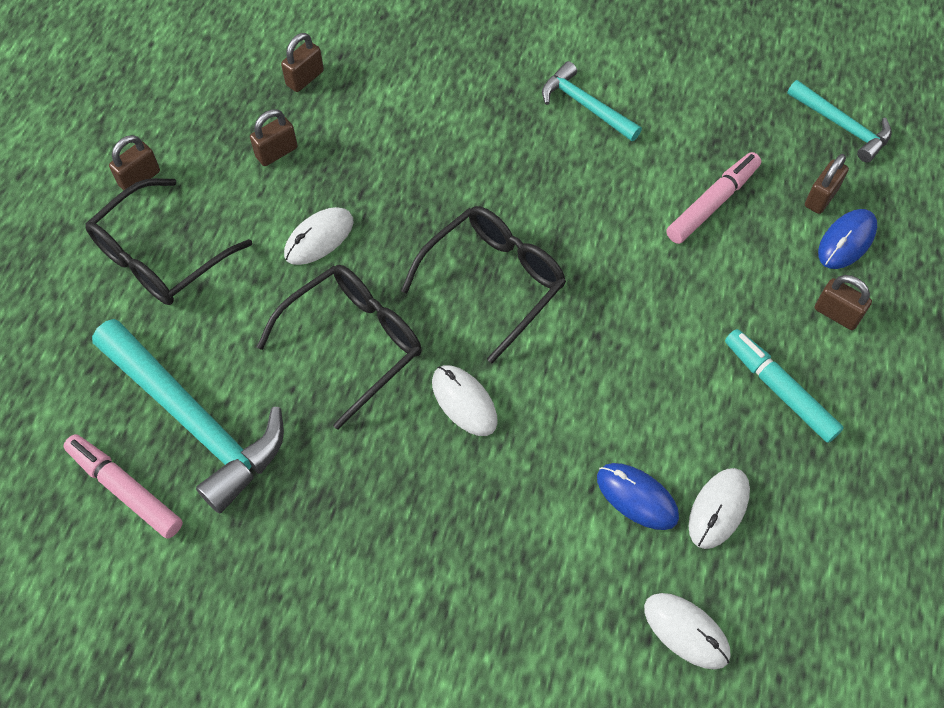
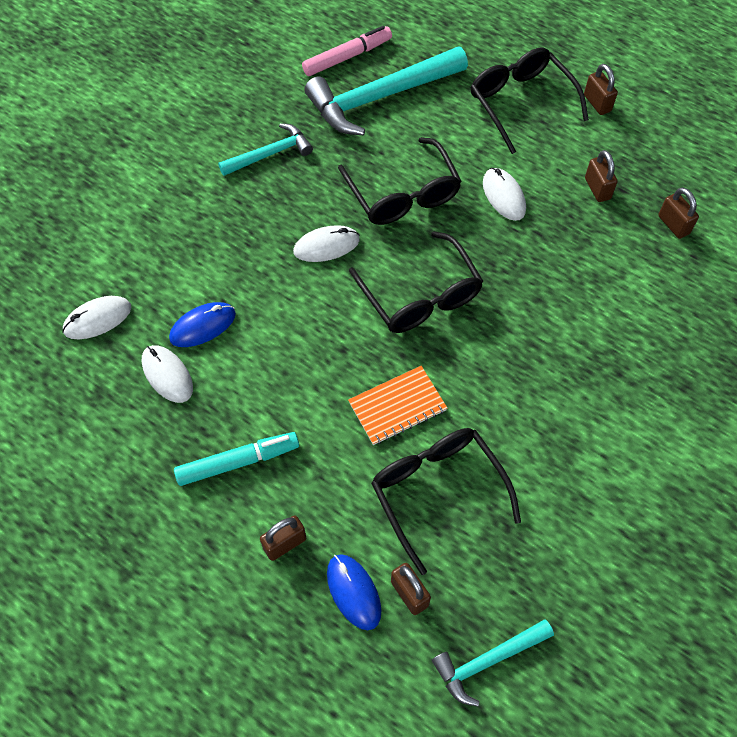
camera: 110 degrees right, 0 degrees up
turquoise hammer [542,61,642,141] -> turquoise hammer moved to [218,123,313,176]
pink marker [666,152,761,244] -> black glasses [371,428,521,575]
none -> orange notebook [348,366,447,445]

